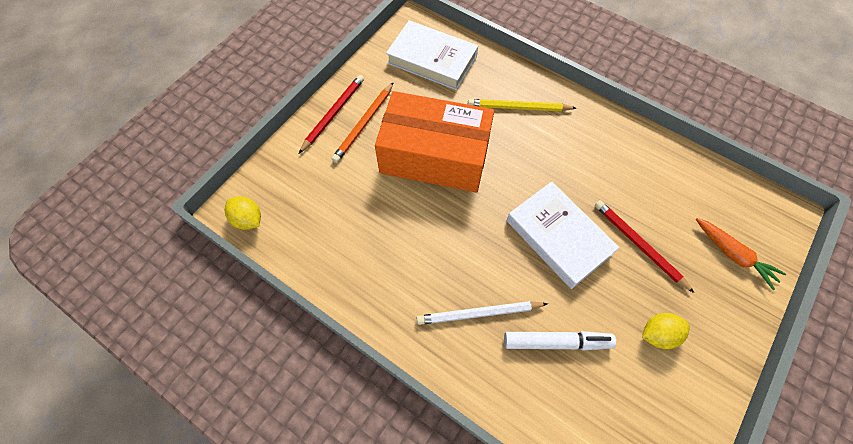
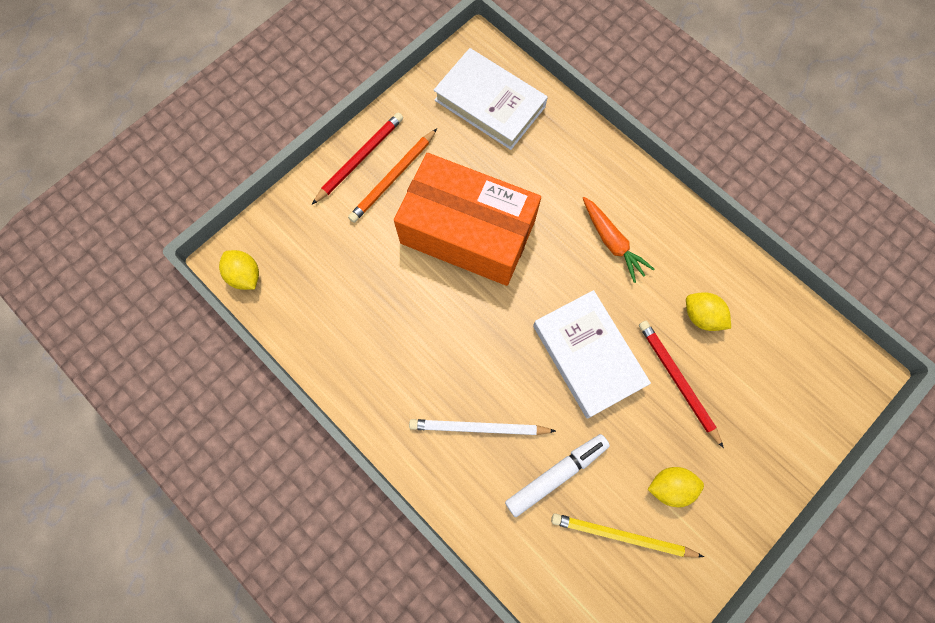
camera: 10 degrees right, 10 degrees up
yellow pencil [468,99,576,111] -> yellow pencil moved to [551,513,704,558]
white marker [504,331,616,350] -> white marker turned 45 degrees counterclockwise [505,434,610,517]
orange carrot [696,218,786,290] -> orange carrot moved to [583,197,654,283]
none -> yellow lemon [686,292,731,331]

